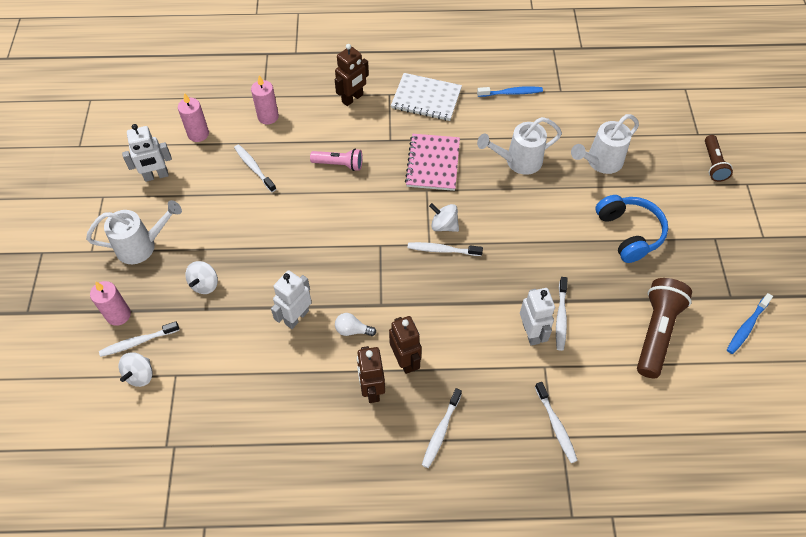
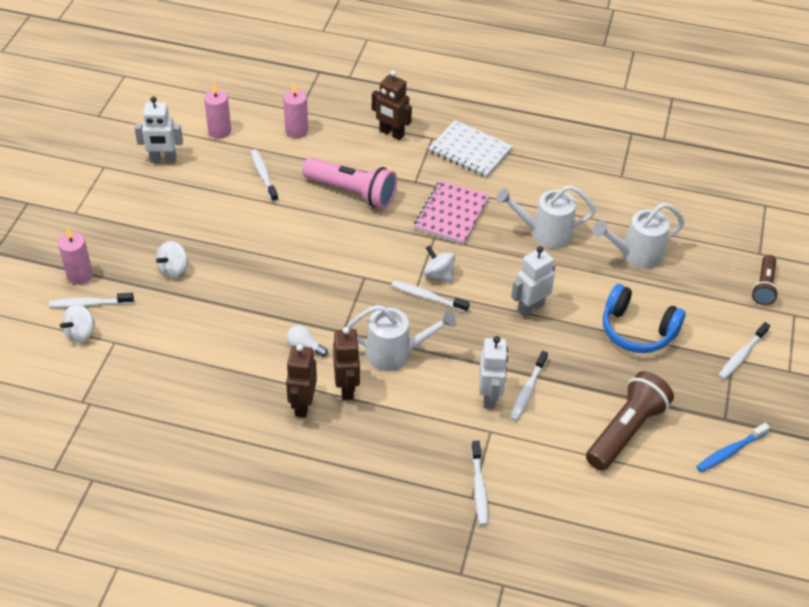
camera: 15 degrees right, 10 degrees down
white watering can [86,200,182,264] -> white watering can moved to [347,305,456,371]
white robot [271,271,312,329] -> white robot moved to [511,246,556,317]
pink flashlight [310,149,363,171] -> pink flashlight [302,157,397,209], size x1.68
brown robot [335,44,369,106] -> brown robot turned 60 degrees clockwise [372,70,412,140]
white toothbrush [422,388,462,468] -> white toothbrush moved to [718,322,770,380]
blue toothbrush [477,86,543,97] -> none
blue headphones [595,195,668,263] -> blue headphones turned 120 degrees clockwise [603,284,686,353]

